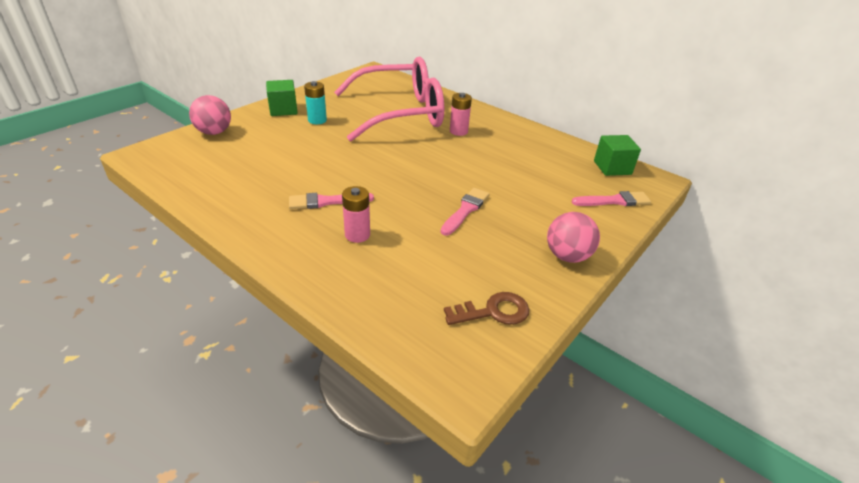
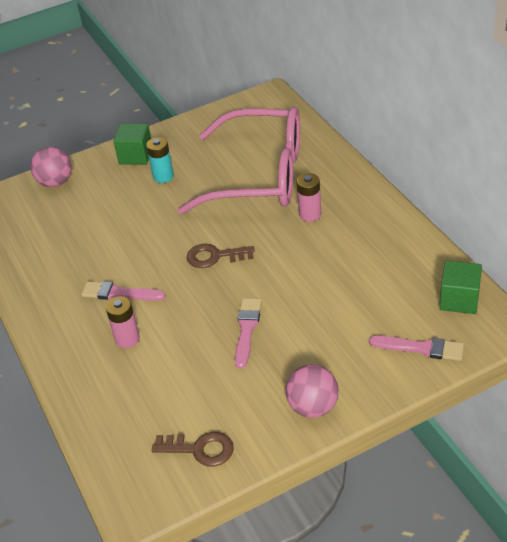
camera: 30 degrees right, 5 degrees up
pink brush [441,188,489,236] -> pink brush turned 45 degrees counterclockwise [235,298,262,369]
none -> brown key [187,244,255,268]

